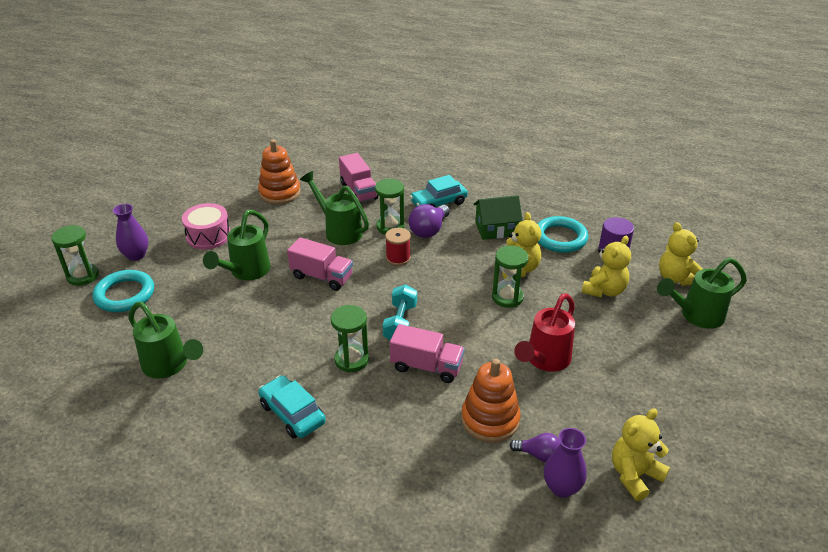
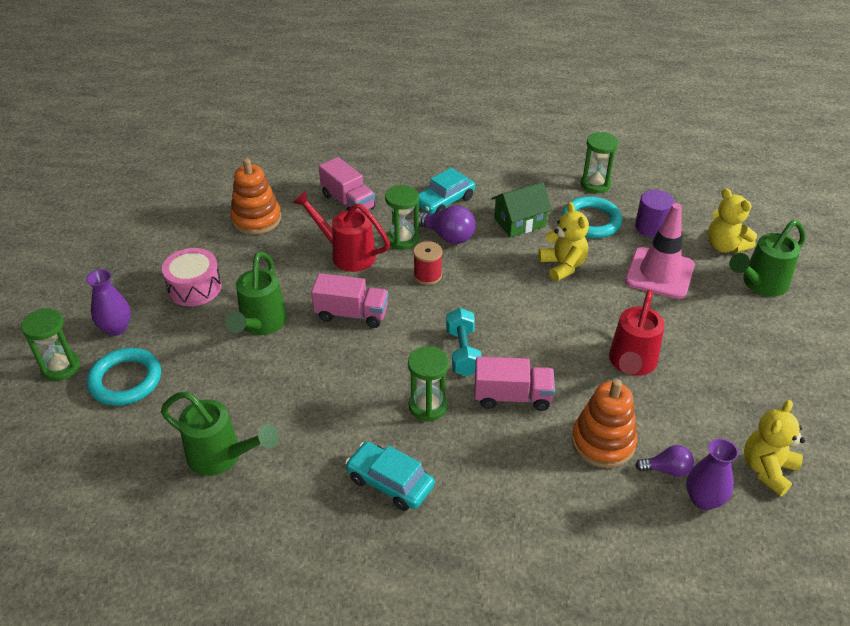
camera: 15 degrees left, 5 degrees up
green watering can [300,171,369,245] -> red watering can [293,190,390,272]
purple light bulb [409,204,450,238] -> purple light bulb turned 75 degrees counterclockwise [419,205,476,244]
green hourglass [492,246,528,308] -> green hourglass moved to [581,132,619,193]
yellow teddy bear [581,235,631,298] -> pink traffic cone [625,203,695,299]

